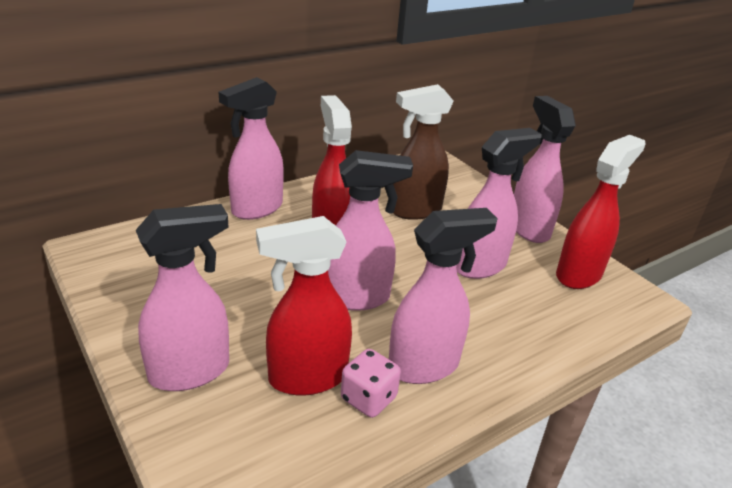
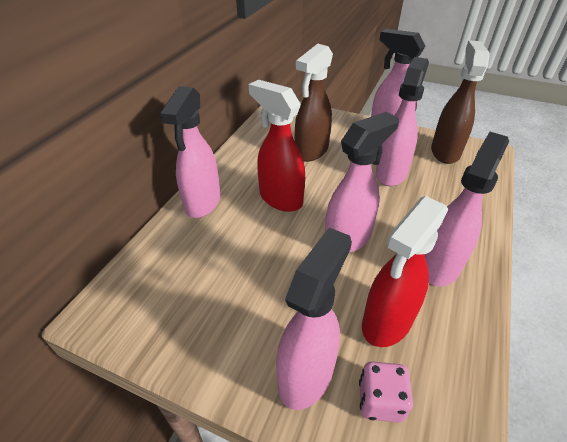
camera: 30 degrees left, 10 degrees up
pink dice [341,349,401,418] -> pink dice moved to [359,361,413,422]
red spray bottle [556,135,646,289] -> brown spray bottle [431,40,490,164]

